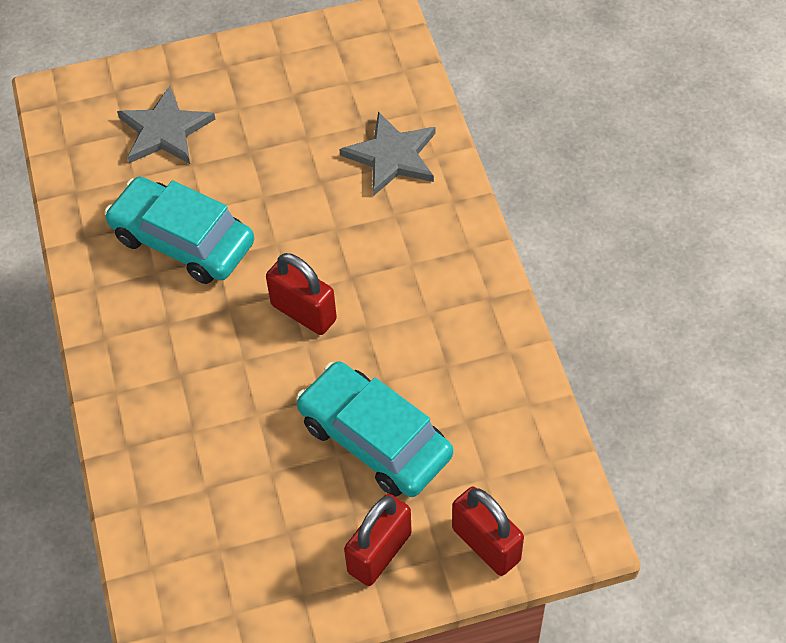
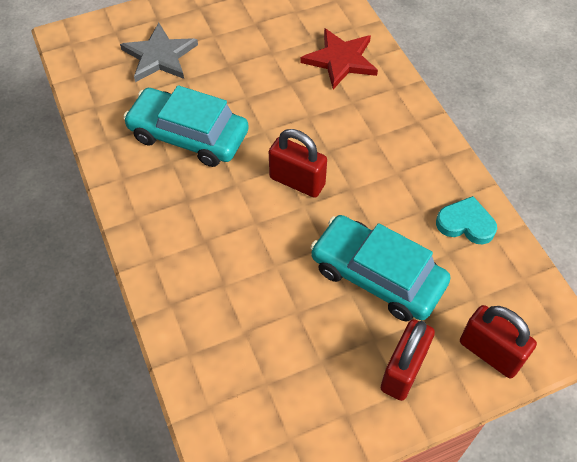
camera: 10 degrees left, 0 degrees up
grey star [339,111,436,196] -> red star [300,28,378,89]
none -> turquoise heart [436,196,497,244]

